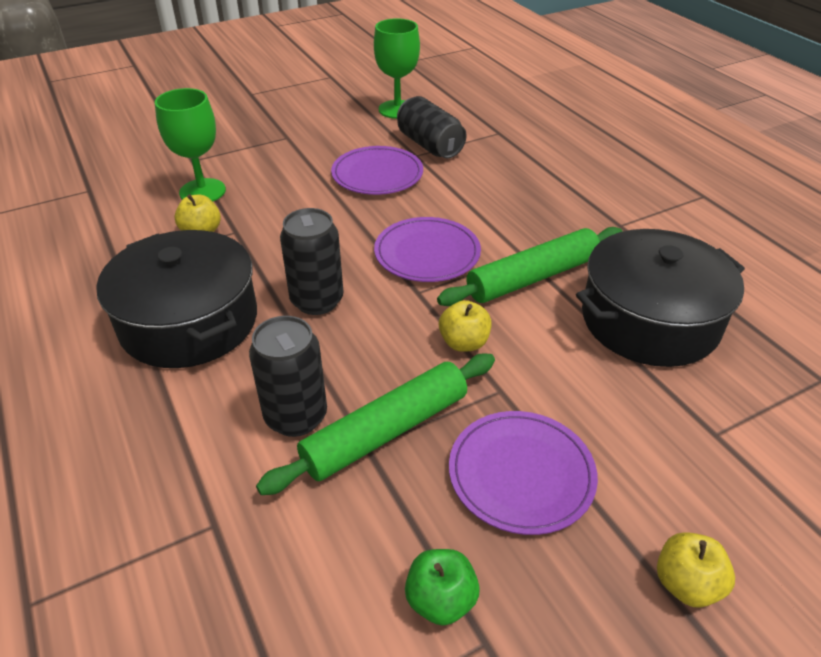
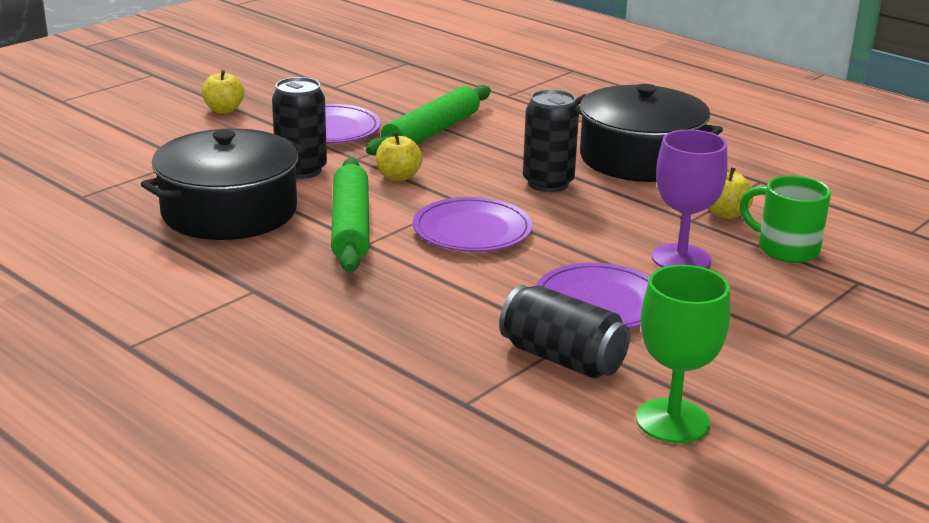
camera: 160 degrees right, 15 degrees down
green goblet [155,88,226,201] -> green mug [739,175,831,263]
black can [249,316,327,437] -> black can moved to [272,77,327,179]
green apple [405,549,480,626] -> none
green rolling pin [437,227,623,306] -> green rolling pin turned 45 degrees counterclockwise [331,158,369,272]
none -> purple goblet [652,129,728,268]

